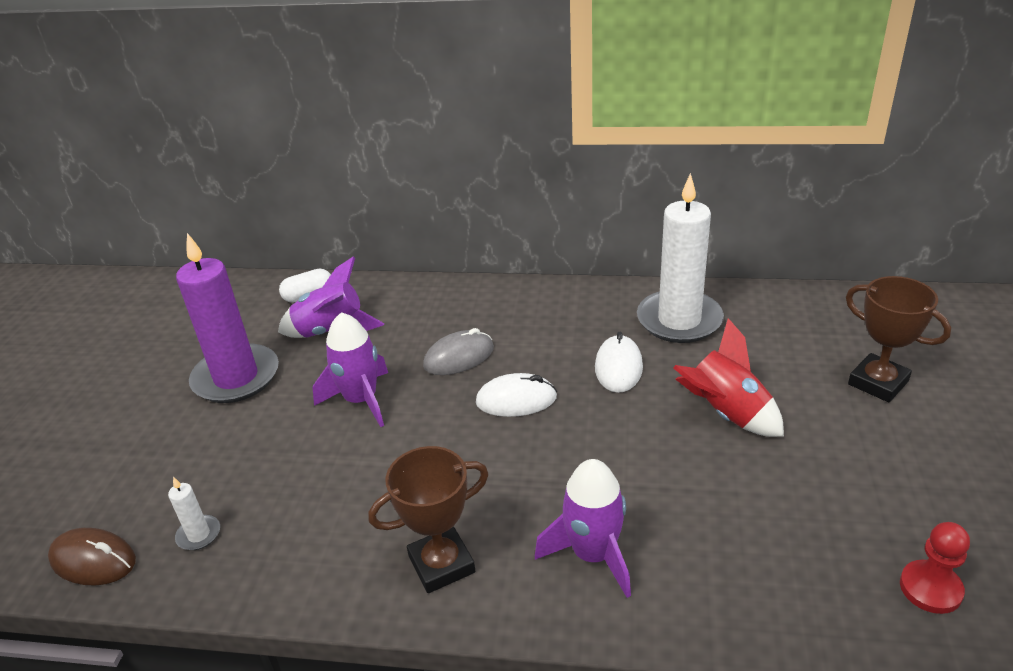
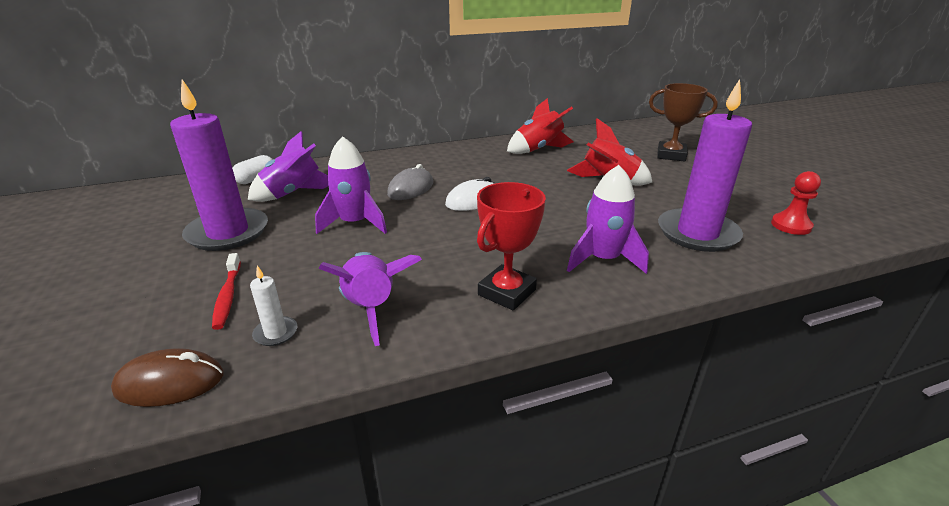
camera: 30 degrees left, 5 degrees down
brown trophy [368,446,488,593] -> red trophy [477,182,546,310]
white mouse [595,332,643,393] -> none
white candle [637,173,724,343] -> red rocket [507,98,574,154]
none -> red toothbrush [212,253,241,330]
none -> purple rocket [318,252,422,346]
none -> purple candle [658,79,752,252]

